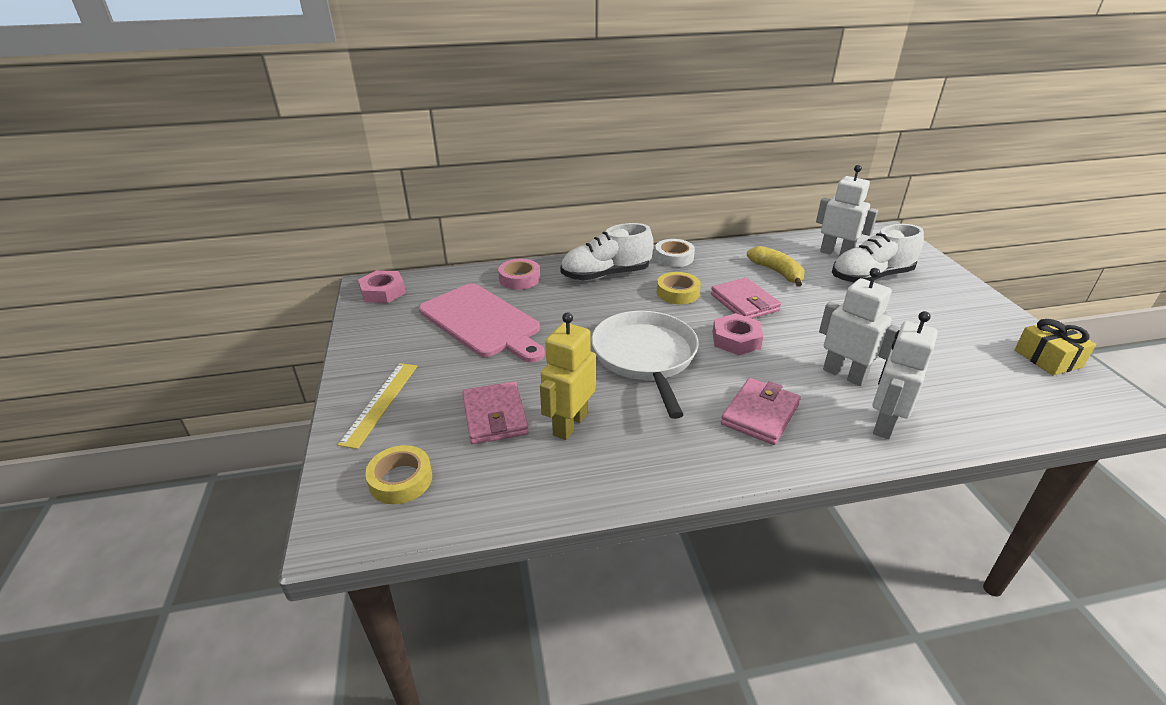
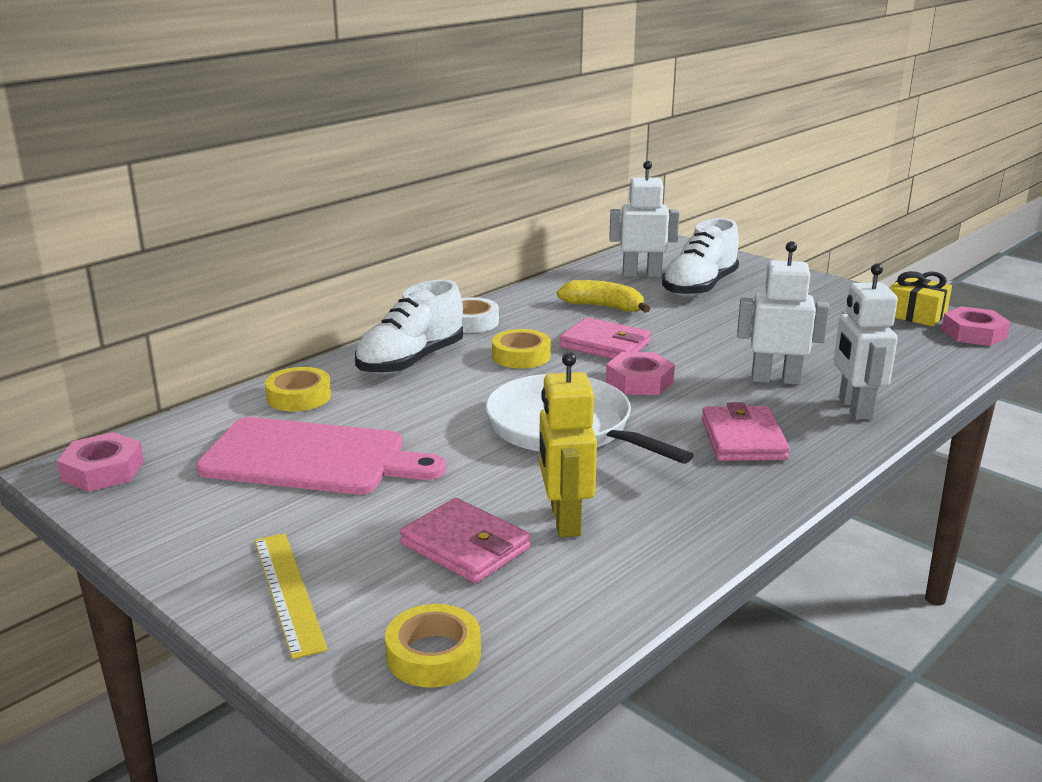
camera: 35 degrees left, 10 degrees down
pink tape [498,259,540,290] -> yellow tape [265,367,331,411]
none -> pink nut [941,306,1010,346]

